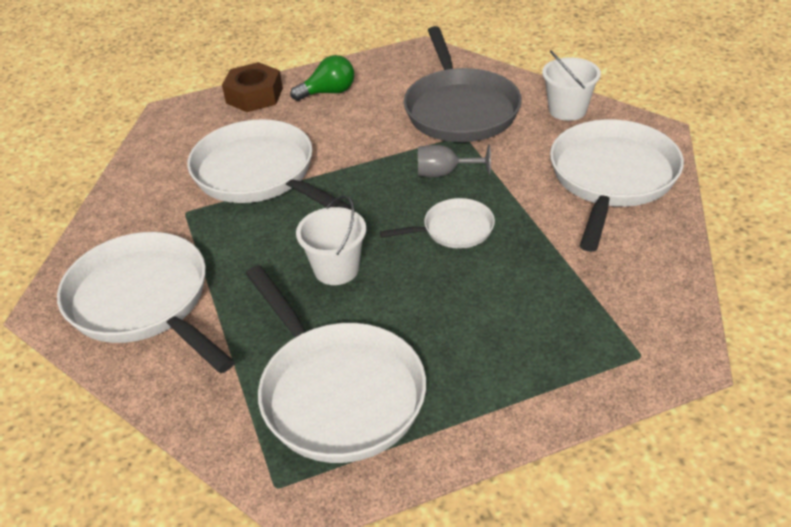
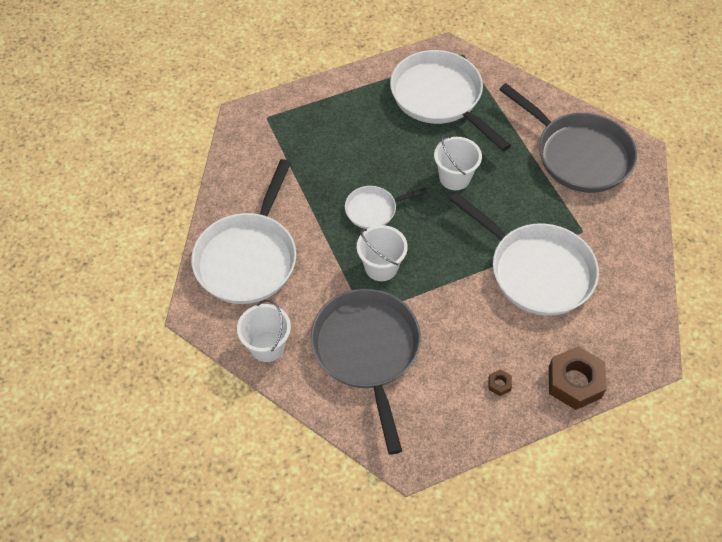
camera: 175 degrees right, 15 degrees up
white pan [57,232,235,373] -> grey pan [499,83,637,193]
green light bulb [290,55,354,101] -> brown nut [488,369,512,396]
grey goblet [418,144,491,177] -> white bucket [357,225,408,281]

